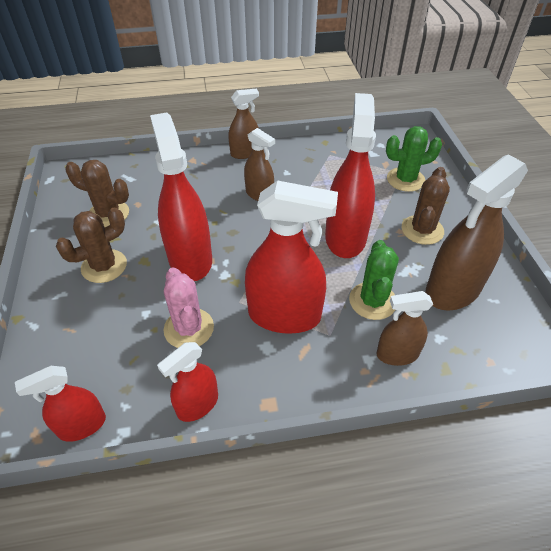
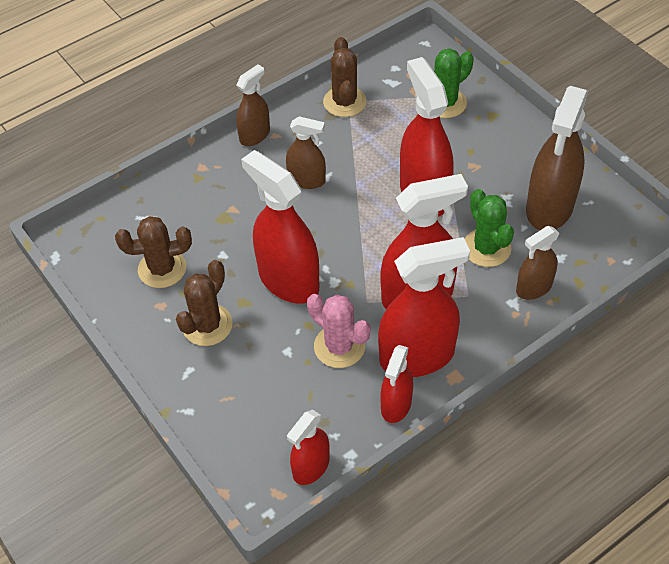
camera: 25 degrees left, 5 degrees up
brown cactus [401,167,450,245] -> brown cactus moved to [323,37,366,117]
none -> red spray bottle [378,237,470,377]

